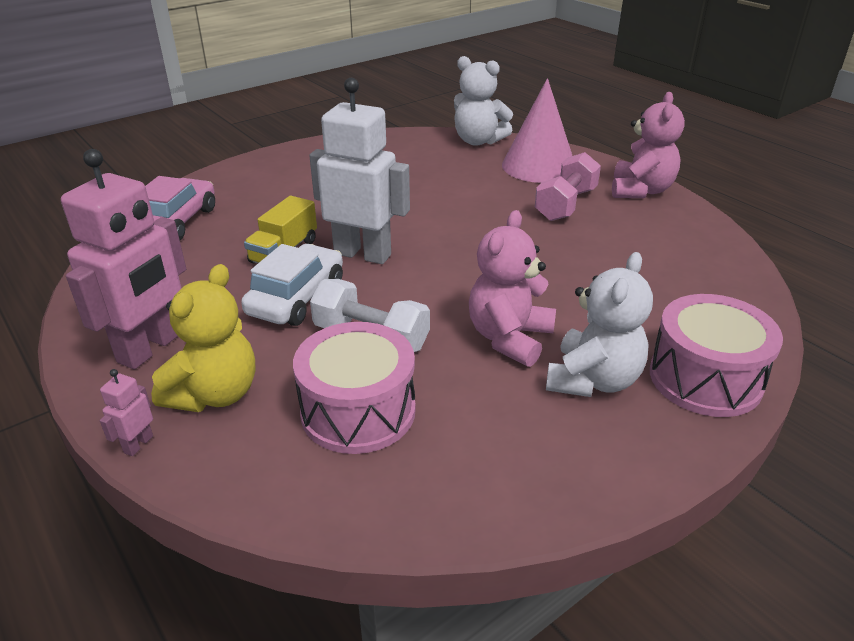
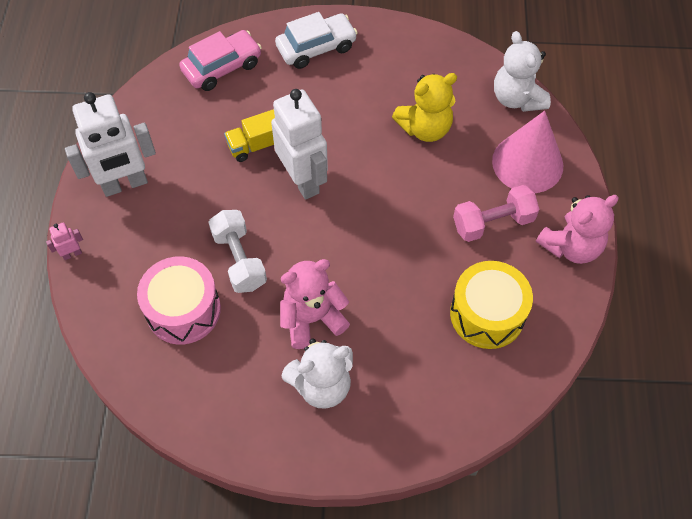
camera: 40 degrees right, 25 degrees up
pink robot [61,149,186,369] -> white robot [65,92,156,197]
yellow teddy bear [151,264,255,412] -> yellow teddy bear moved to [392,73,457,142]
white car [241,244,343,326] -> white car moved to [275,12,358,69]
pink drum [650,294,783,417] -> none
none -> yellow drum [450,261,533,349]

